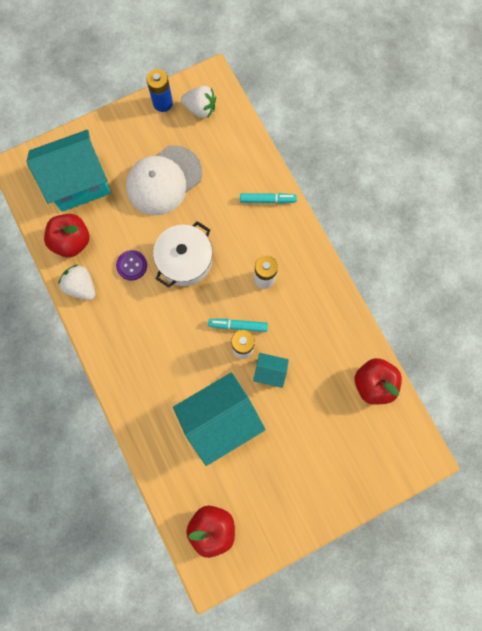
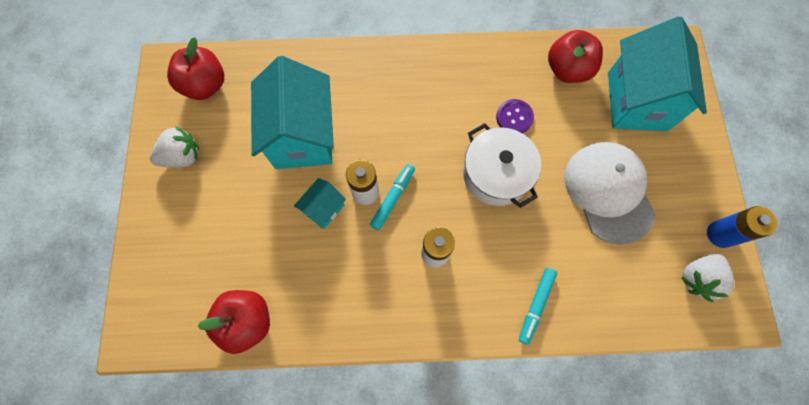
camera: 115 degrees right, 5 degrees down
white strawberry [58,265,95,300] -> white strawberry moved to [150,126,199,168]

